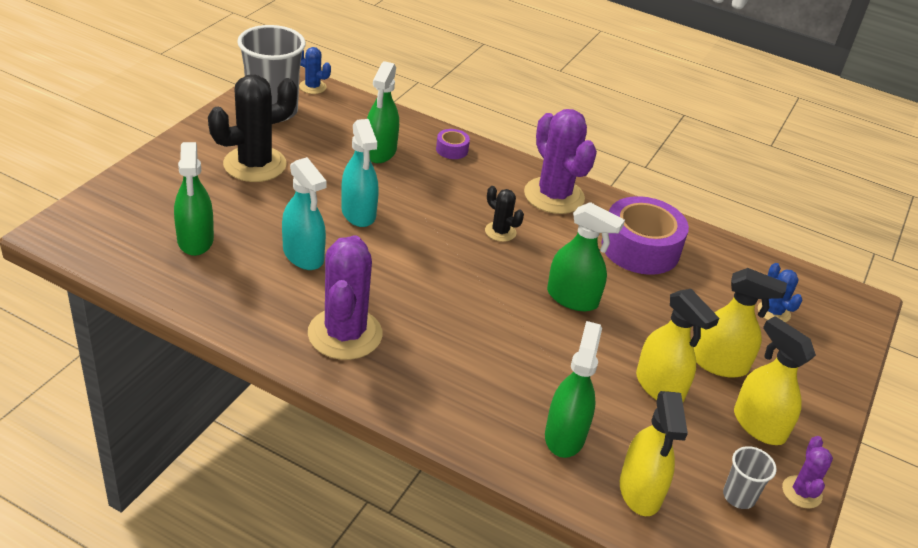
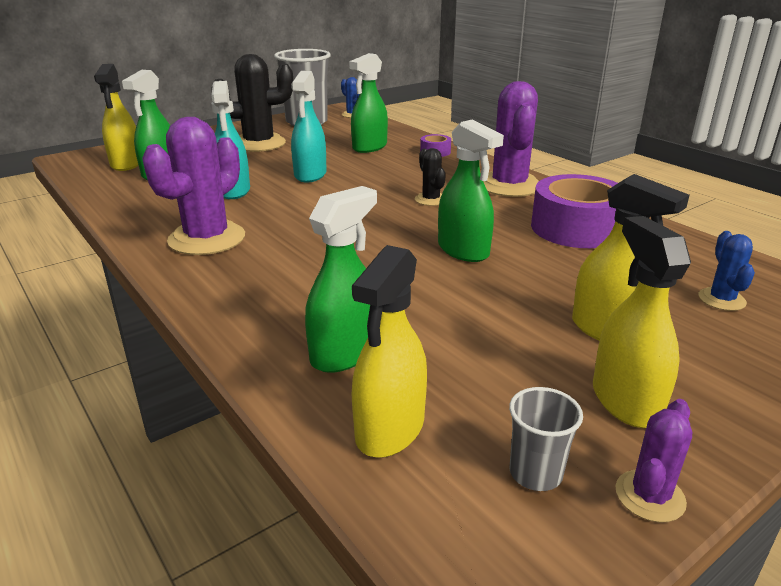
camera: 30 degrees right, 10 degrees down
yellow spray bottle [636,289,719,402] -> yellow spray bottle moved to [94,64,139,171]

